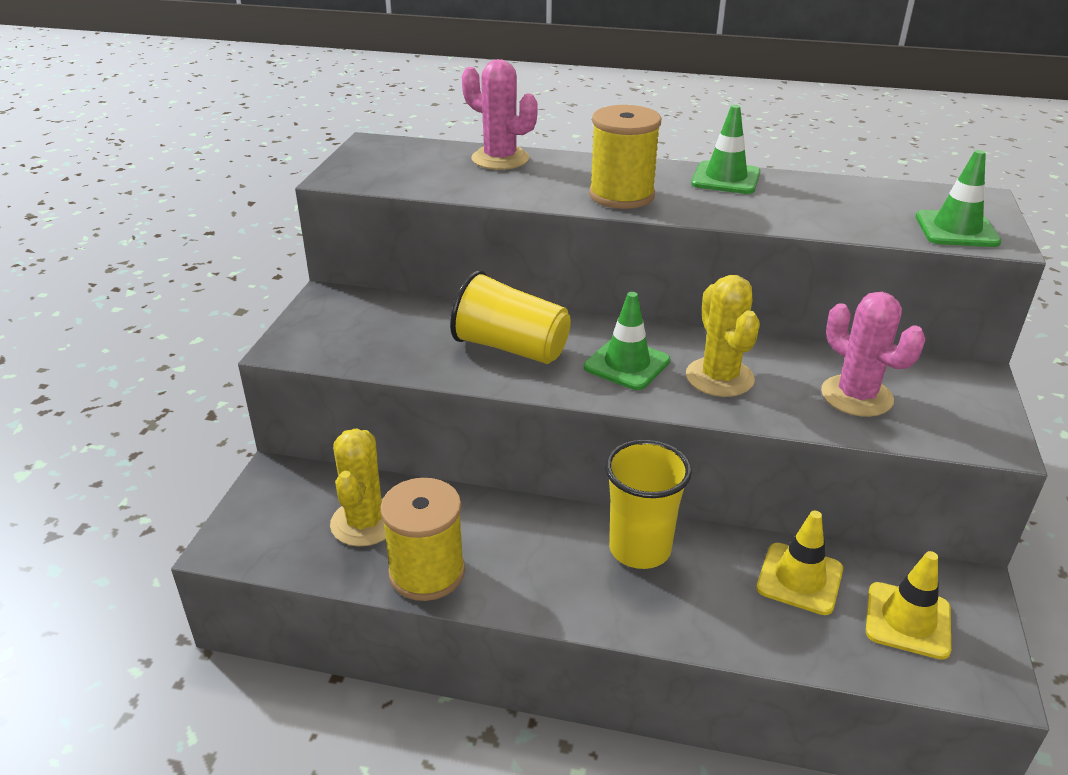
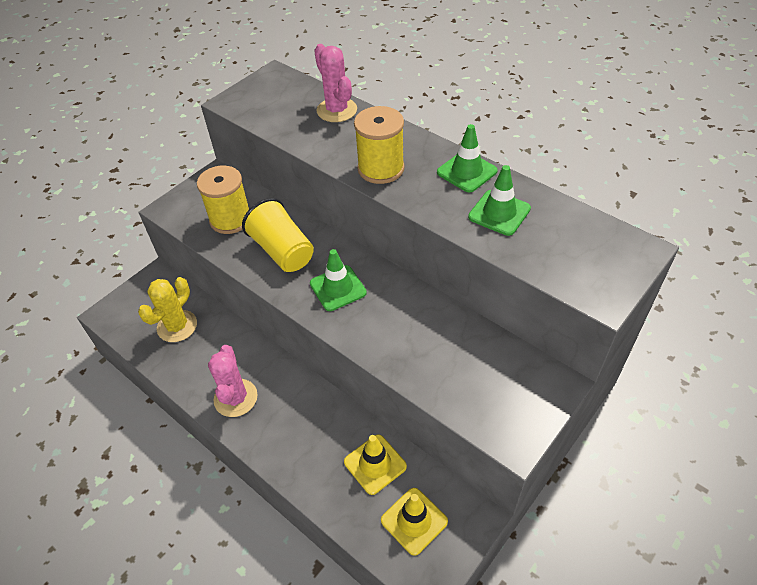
camera: 30 degrees right, 15 degrees up
yellow spool [380,478,465,601] -> yellow spool moved to [197,166,249,234]
yellow cup [605,439,692,569] -> none
yellow cactus [686,275,760,397] -> none
pink cactus [821,292,925,417] -> pink cactus moved to [208,345,258,417]
green traffic cone [915,150,1001,247] -> green traffic cone moved to [468,165,531,236]

